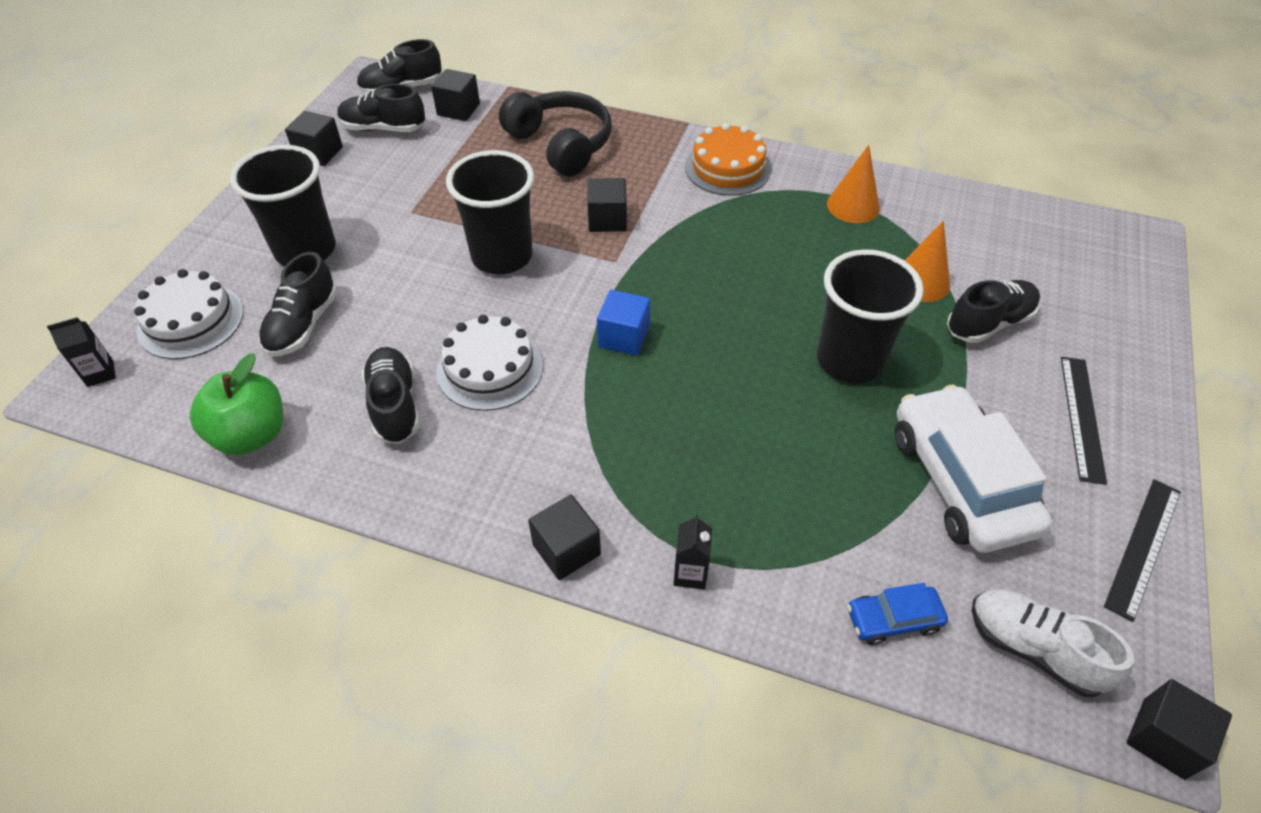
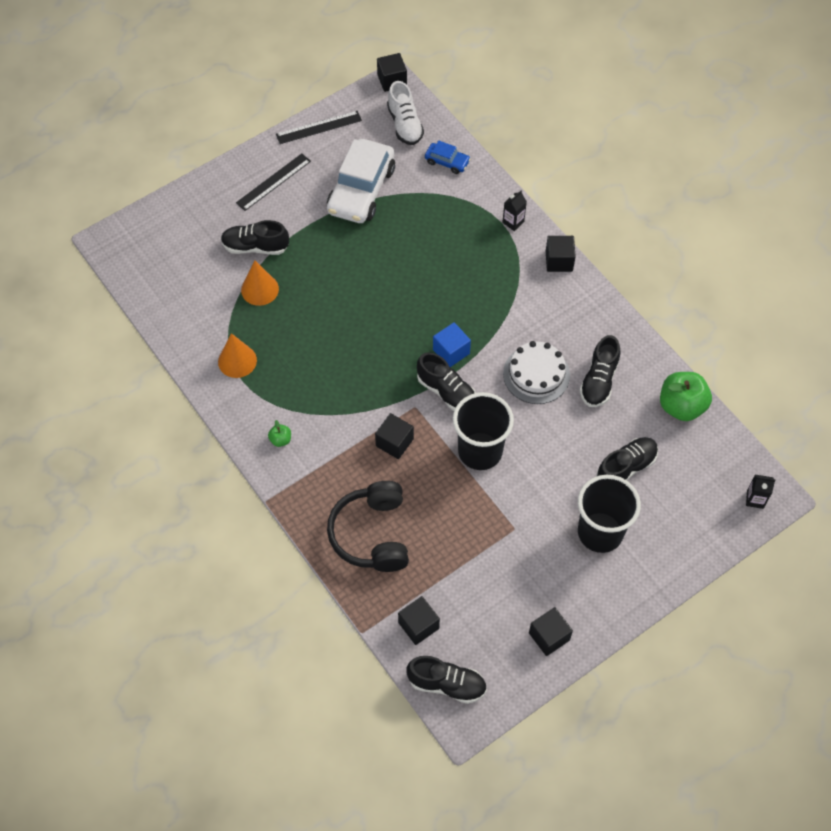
camera: 145 degrees left, 10 degrees up
white cake [134,269,243,359] -> none
black shoe [337,84,425,132] -> black shoe moved to [417,352,476,411]
orange cake [685,123,771,196] -> green apple [268,420,291,447]
black cup [817,249,924,383] -> none

